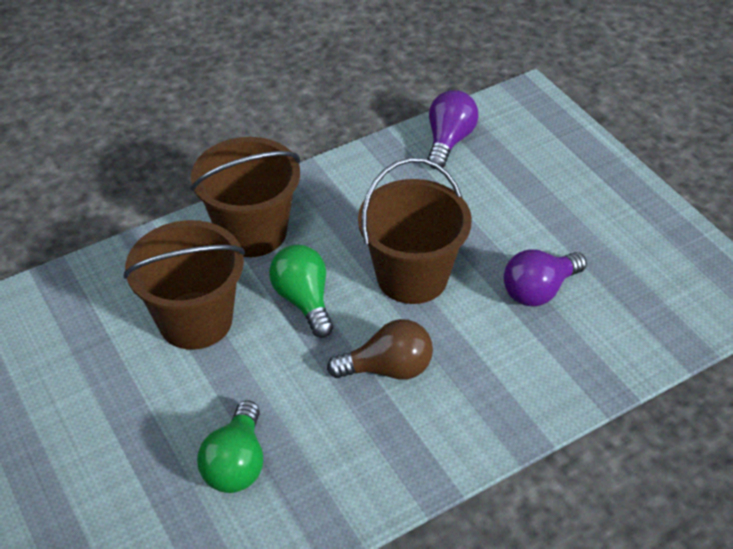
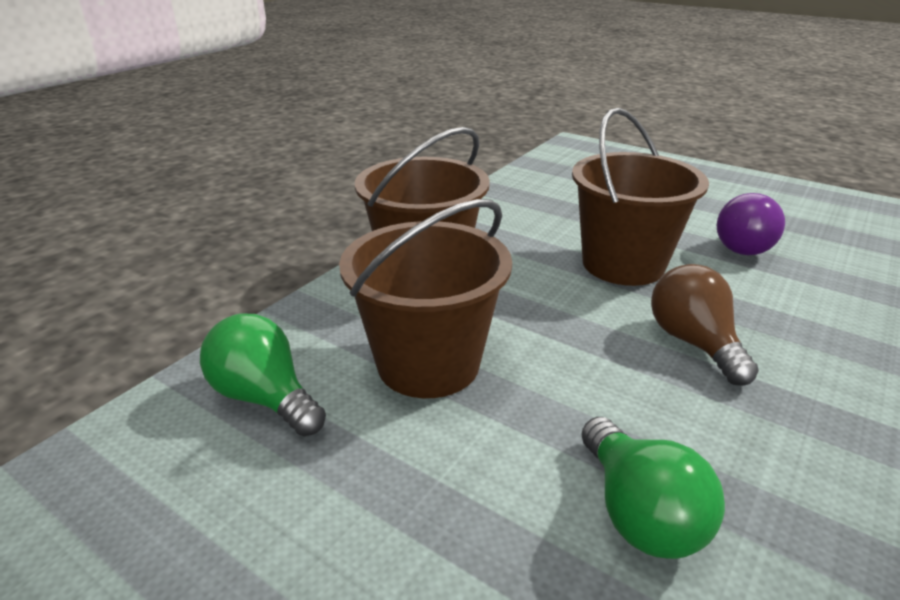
camera: 25 degrees left, 15 degrees down
green light bulb [269,245,333,338] -> green light bulb moved to [200,314,326,437]
brown light bulb [327,319,433,380] -> brown light bulb turned 75 degrees counterclockwise [651,264,759,386]
purple light bulb [427,90,479,169] -> none

